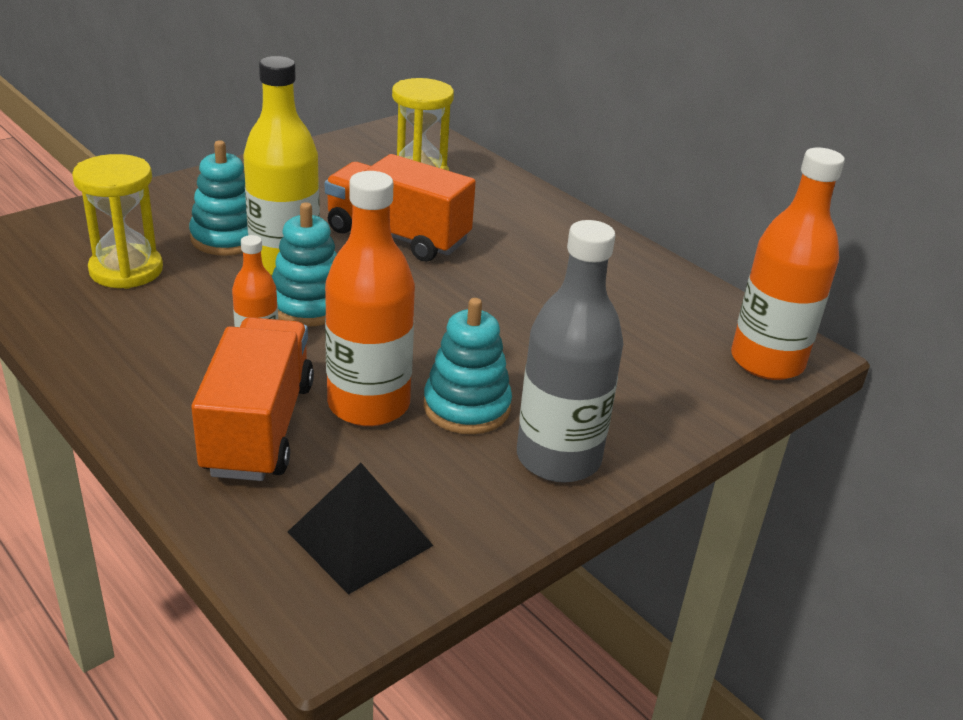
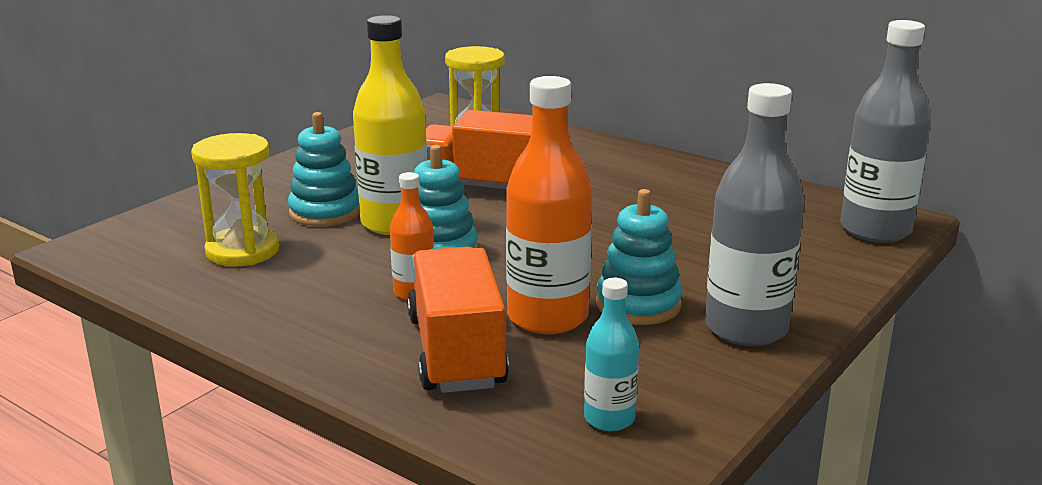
camera: 10 degrees left, 10 degrees down
black pyramid [288,463,434,595] -> turquoise bottle [584,278,639,431]
orange bottle [731,147,845,380] -> grey bottle [840,20,931,243]

